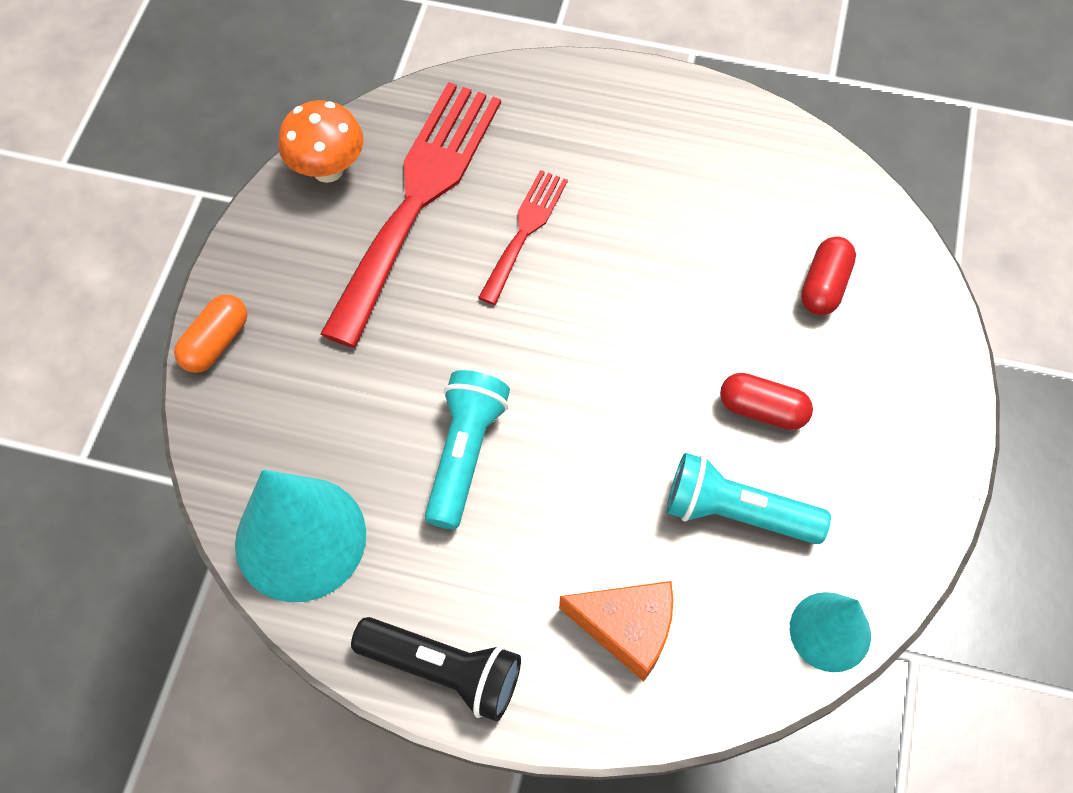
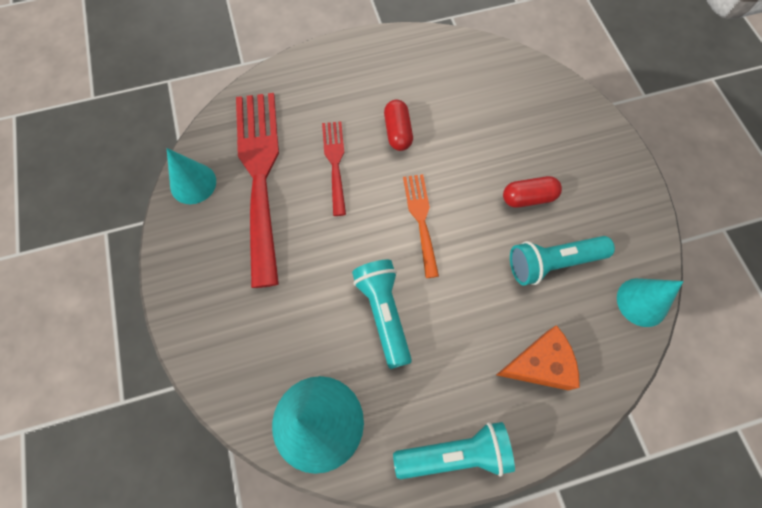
camera: 30 degrees left, 5 degrees up
orange capsule [174,294,247,373] -> none
orange mushroom [278,100,364,183] -> turquoise cone [167,148,216,204]
black flashlight [351,617,521,722] -> turquoise flashlight [393,422,515,479]
red capsule [801,237,856,315] -> red capsule moved to [384,100,413,151]
none -> orange fork [403,174,439,278]

